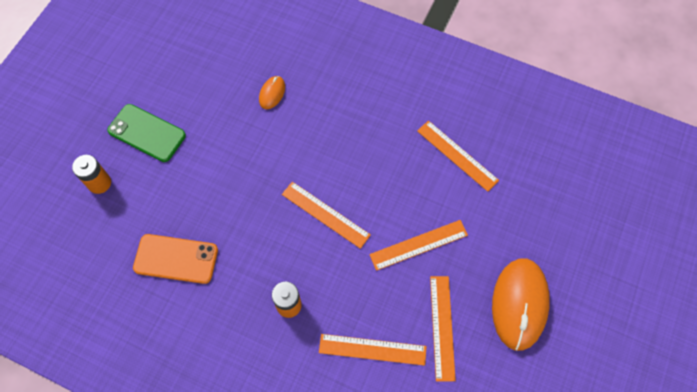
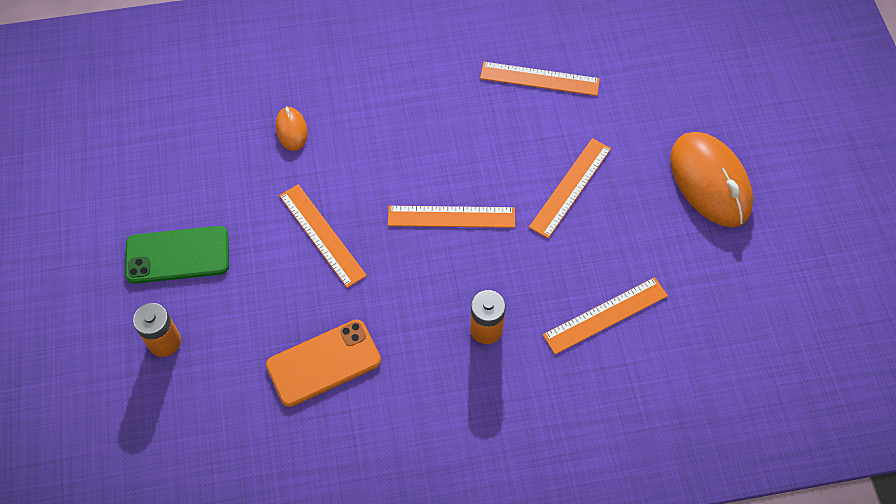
camera: 35 degrees left, 5 degrees down
orange ruler [430,276,456,381] -> orange ruler moved to [279,184,367,288]

